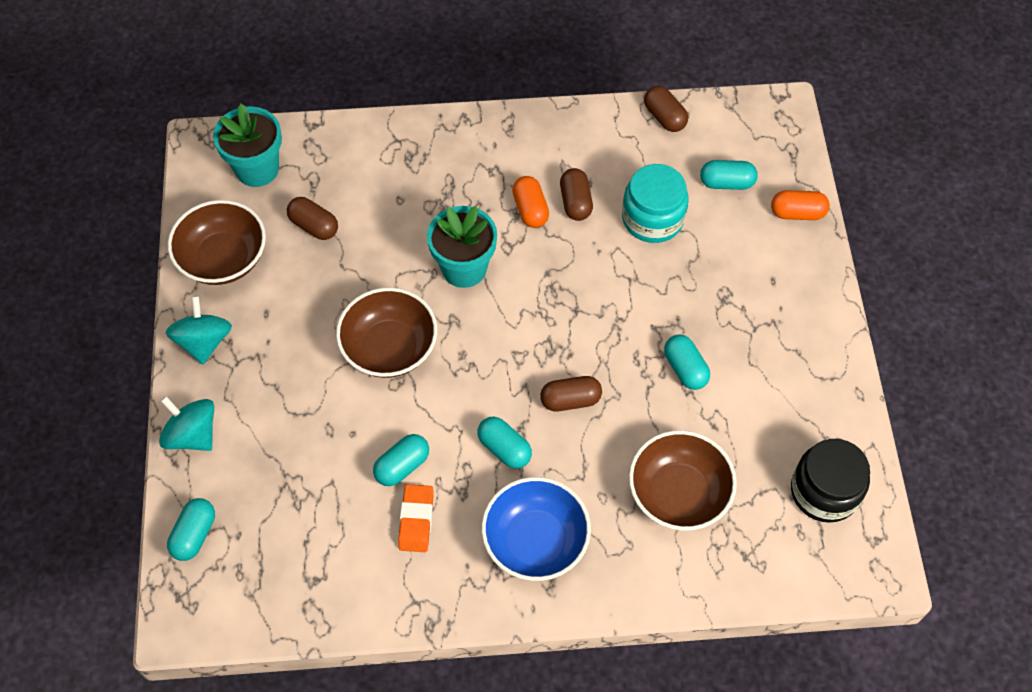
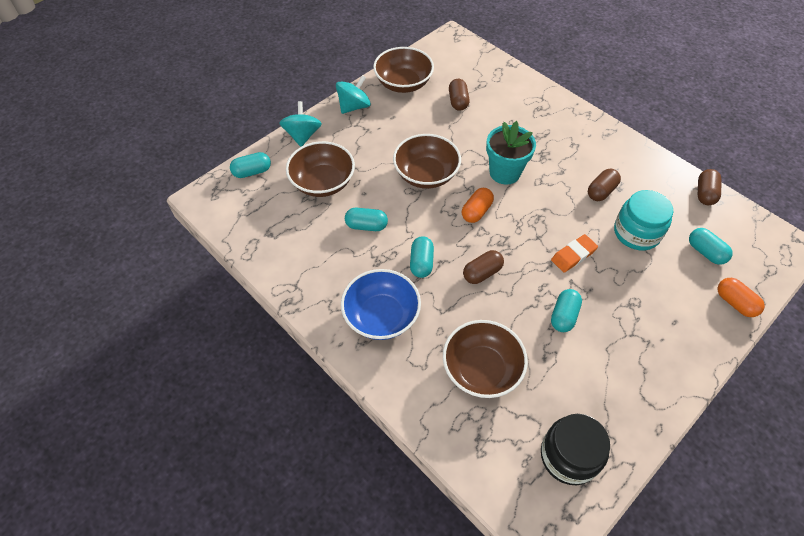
camera: 50 degrees right, 5 degrees down
turquoise flower pot [213,104,282,187] -> none
orange eraser [398,484,434,552] -> orange eraser moved to [551,234,598,273]
orange capsule [512,176,549,228] -> orange capsule moved to [462,188,494,223]
brown capsule [540,376,602,411] -> brown capsule turned 75 degrees counterclockwise [463,250,504,284]
none -> brown bowl [286,141,355,197]

